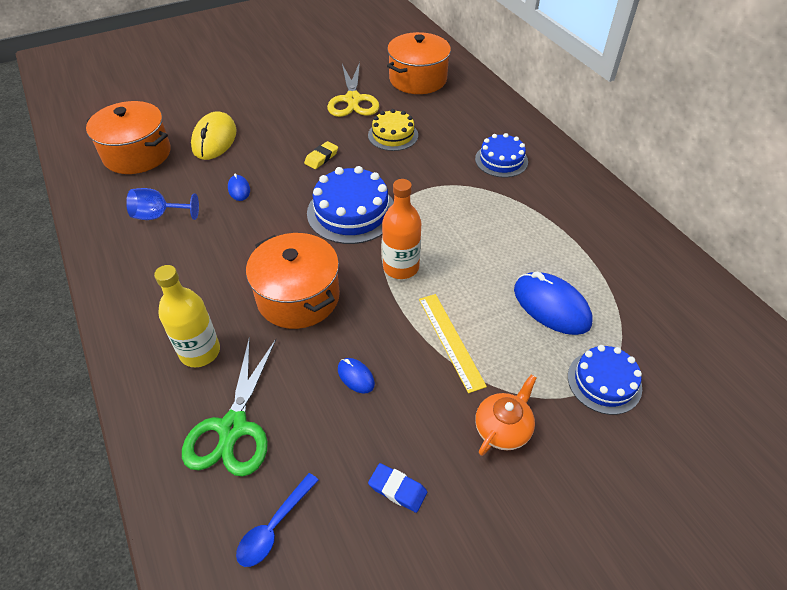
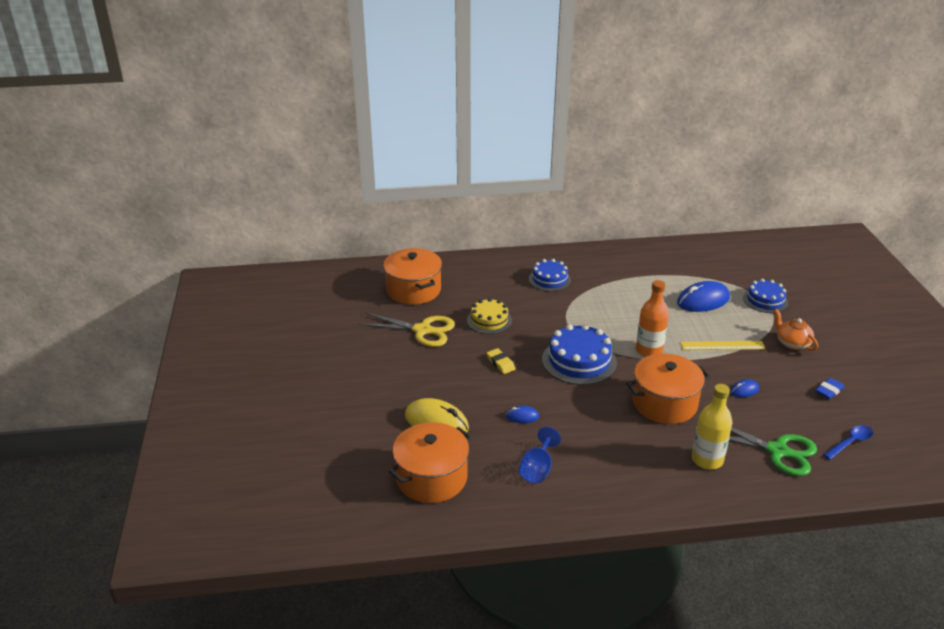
camera: 70 degrees left, 15 degrees down
blue spoon [236,473,319,567] -> blue spoon turned 90 degrees counterclockwise [823,425,873,460]

